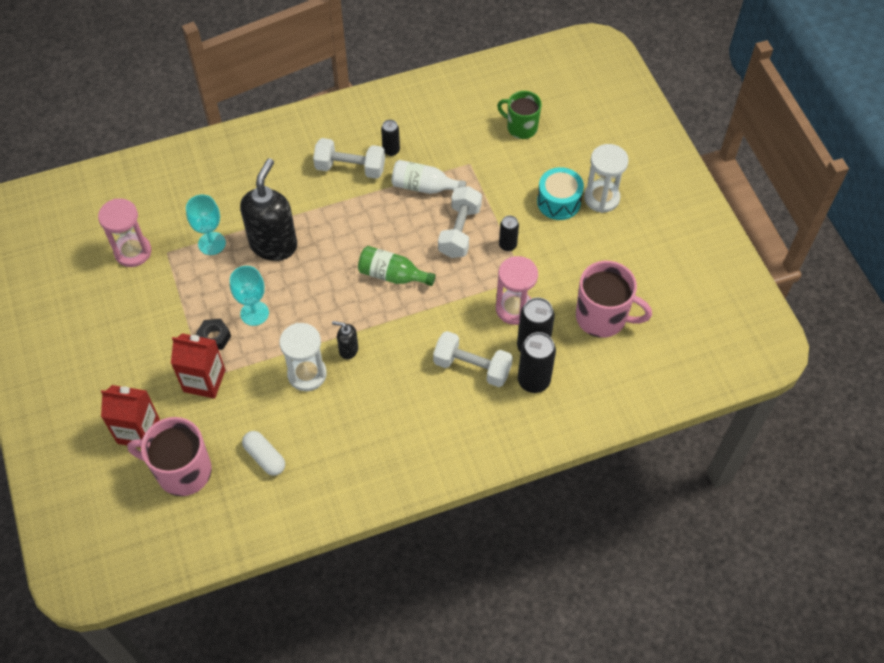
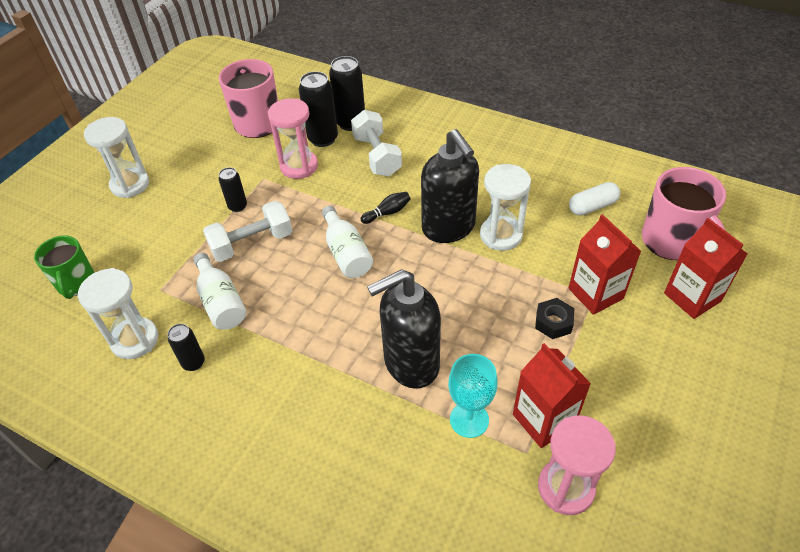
camera: 130 degrees left, 10 degrees down
turquoise goblet [230,266,269,326] -> none
white capsule [242,431,285,476] -> white capsule turned 60 degrees clockwise [569,182,620,216]
white dumbbell [313,138,385,179] -> none
black soap dispenser [332,321,358,360] -> black soap dispenser [421,129,479,243], size x2.20
green bottle [358,246,436,286] -> white bottle [322,206,373,278]
turquoise drum [537,167,584,220] -> none
none -> white hourglass [77,268,158,359]
none -> black bowling pin [360,192,411,224]
none -> red carton [513,343,591,448]

